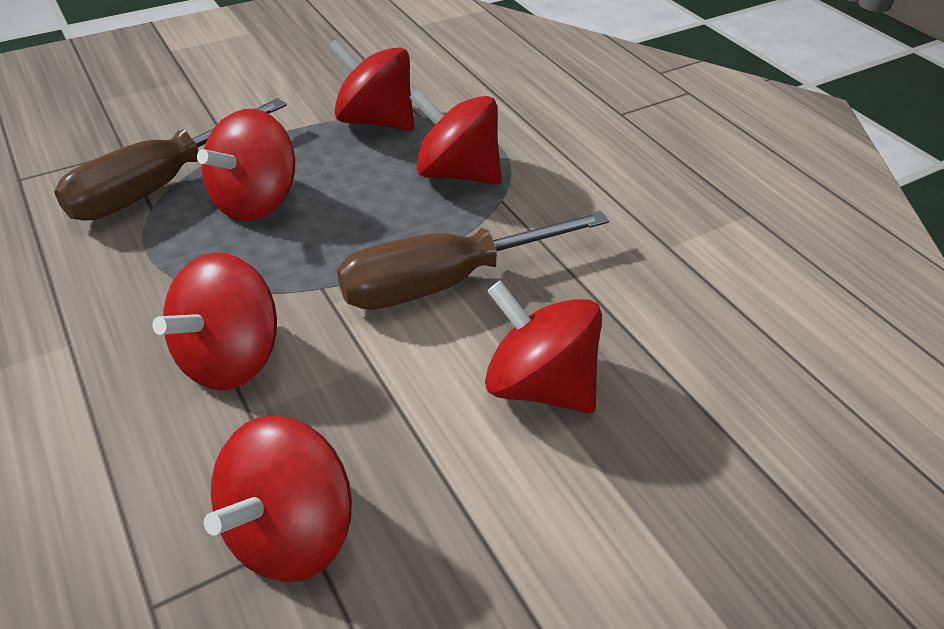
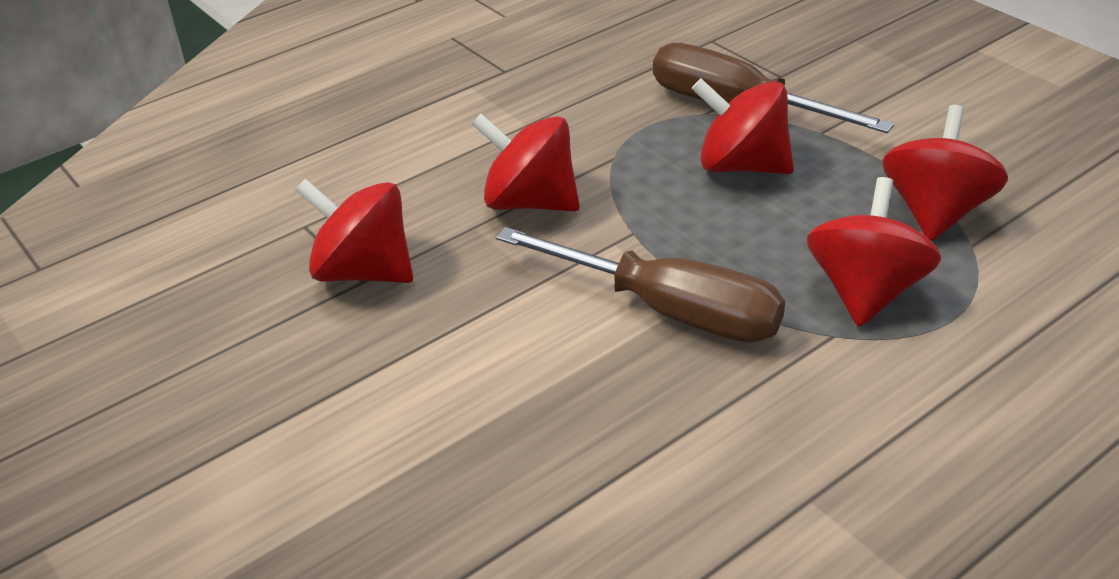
camera: 85 degrees right, 5 degrees down
brown screwdriver [337,211,609,310] -> brown screwdriver turned 150 degrees clockwise [496,227,785,342]
red spinning top [485,280,602,413] -> none

